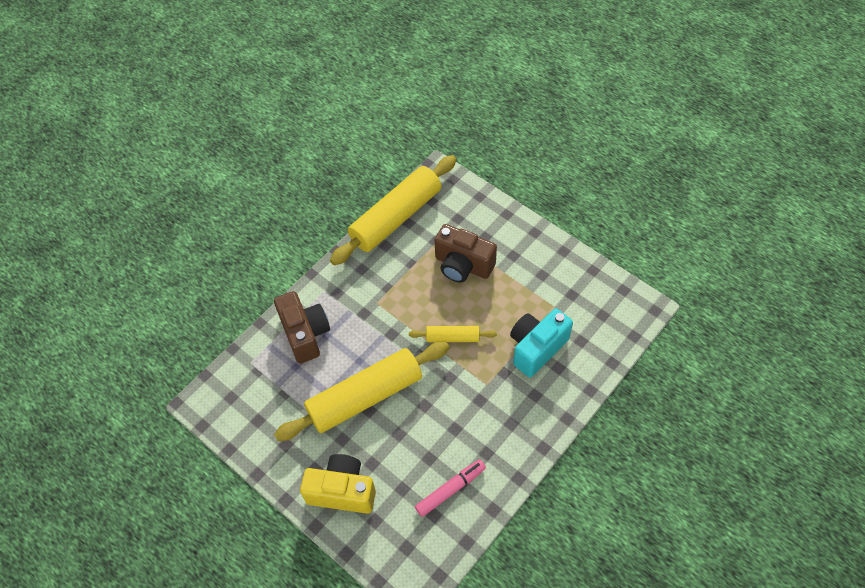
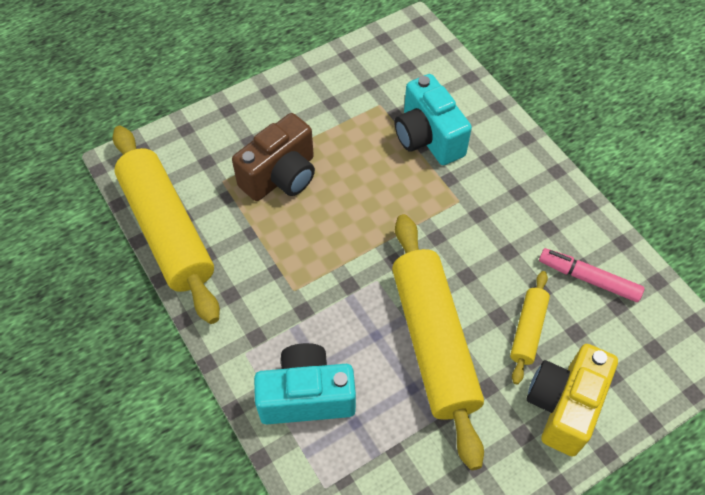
camera: 75 degrees left, 0 degrees up
brown camera [274,291,330,364] -> turquoise camera [254,343,356,424]
yellow rolling pin [409,326,497,342] -> yellow rolling pin moved to [510,271,550,385]
pink marker [415,459,486,517] -> pink marker turned 45 degrees counterclockwise [539,248,645,302]

